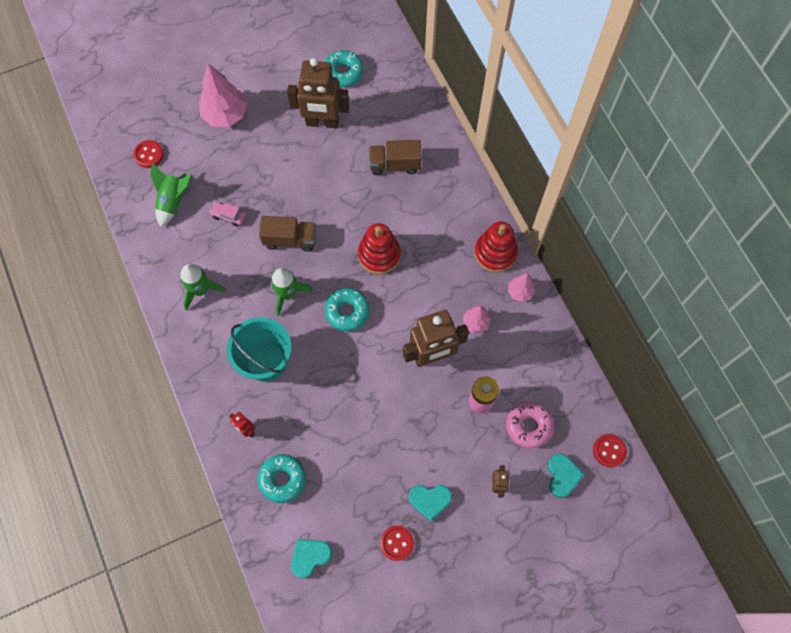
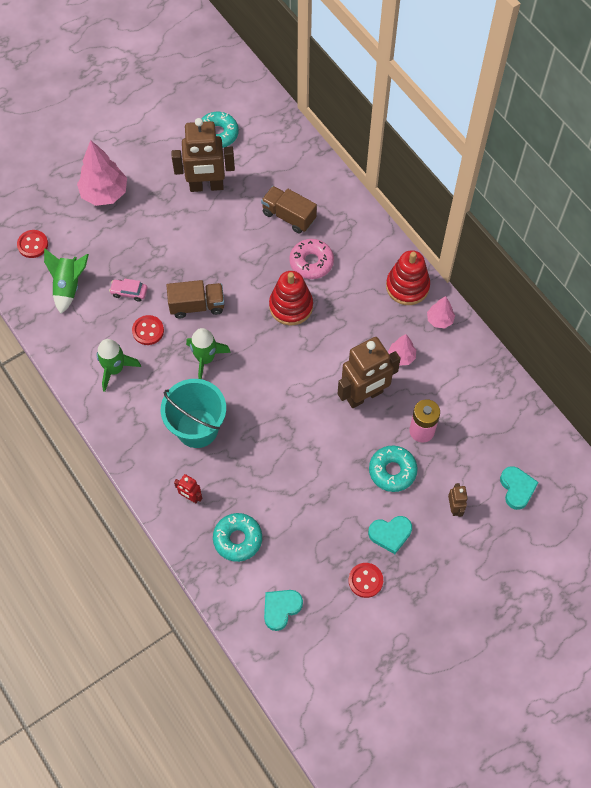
camera: 10 degrees left, 5 degrees down
turquoise donut [324,288,370,332] -> turquoise donut moved to [369,445,418,492]
brown truck [369,140,421,175] -> brown truck turned 45 degrees clockwise [261,186,317,234]
pink donut [506,401,554,448] -> pink donut moved to [289,239,334,279]
red button [593,434,627,467] -> red button moved to [132,315,164,345]

